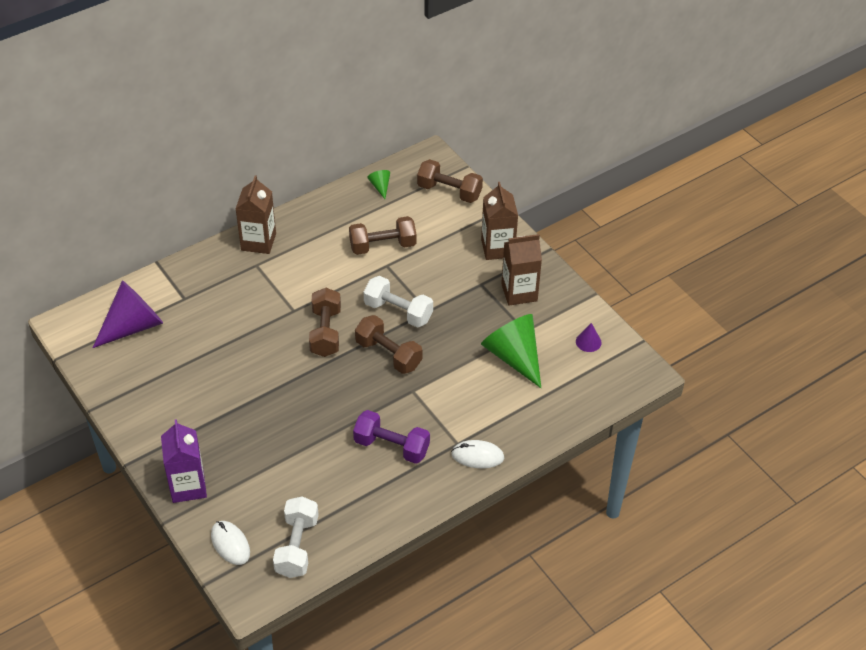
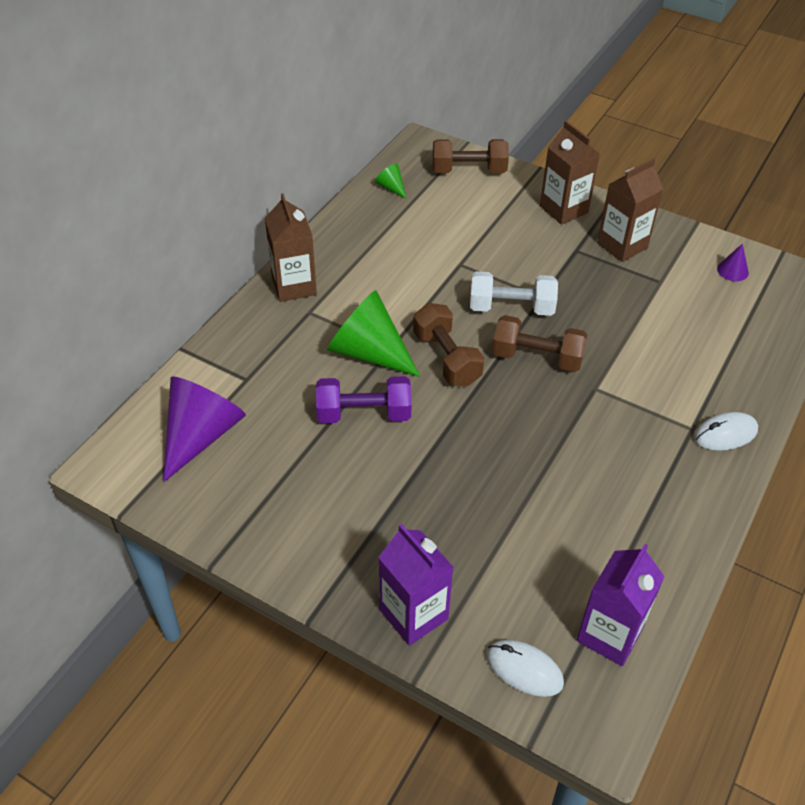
camera: 25 degrees left, 0 degrees up
white dumbbell [273,496,319,578] -> purple carton [577,544,665,666]
brown dumbbell [349,216,416,255] -> none
purple dumbbell [353,410,430,464] -> purple dumbbell moved to [316,376,411,423]
green cone [481,314,541,388] -> green cone moved to [327,290,420,377]

